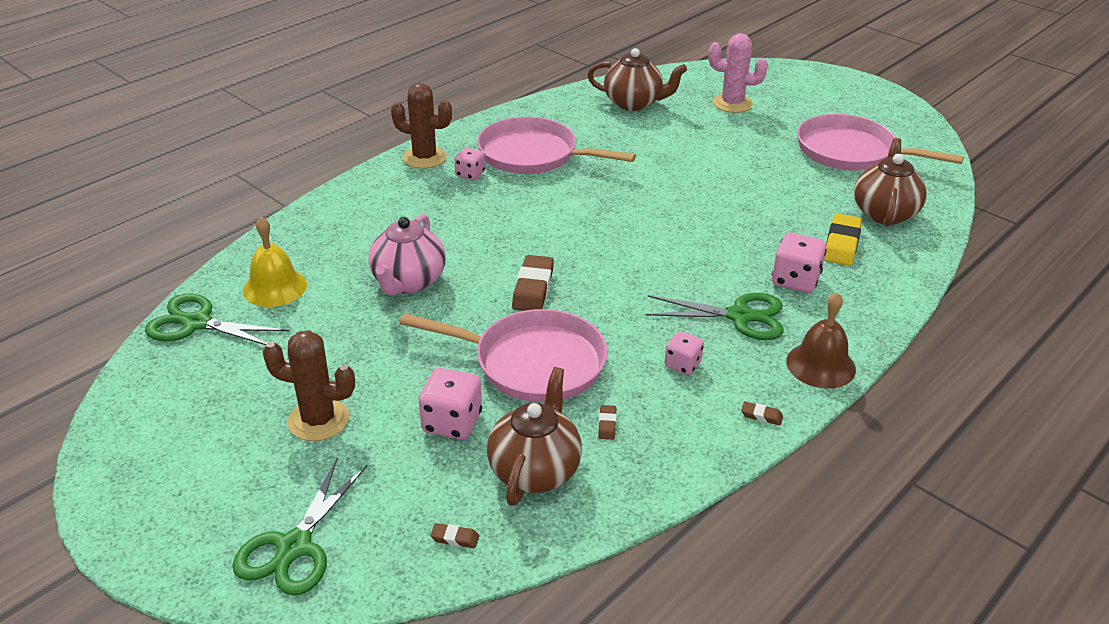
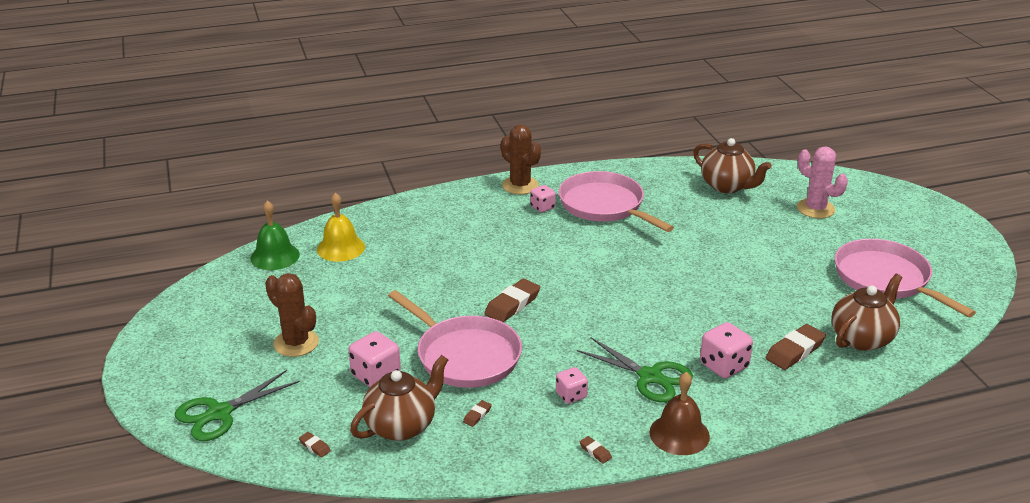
camera: 30 degrees right, 5 degrees down
green scissors [145,294,290,345] -> green bell [250,200,300,270]
pink teapot [369,214,446,295] -> none
yellow eraser [824,213,862,266] -> brown eraser [766,324,826,370]

